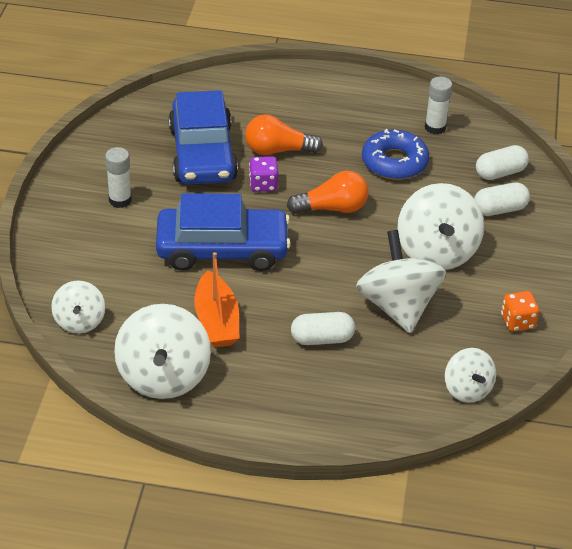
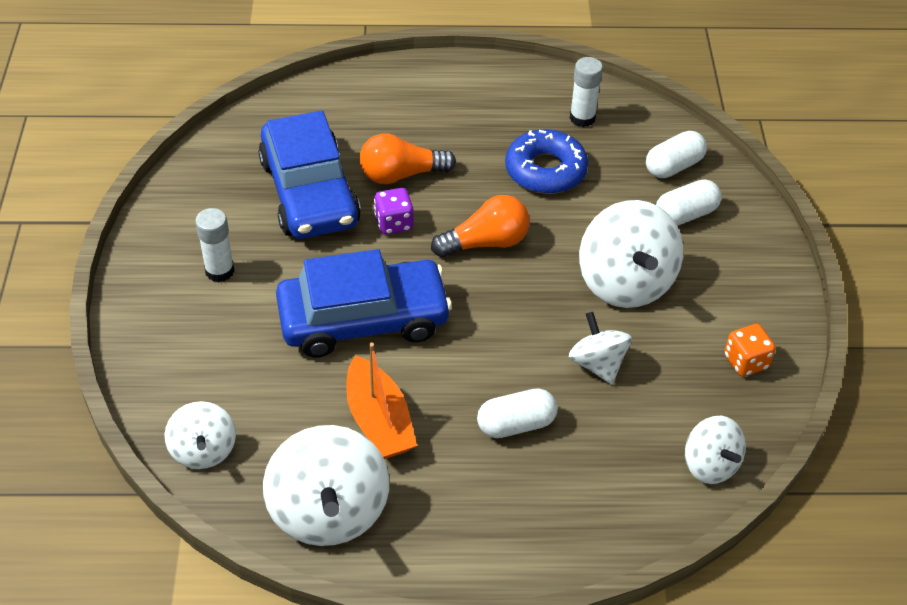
camera: 10 degrees left, 5 degrees up
white spinning top [356,230,446,333] -> white spinning top [569,312,632,384], size x0.58

